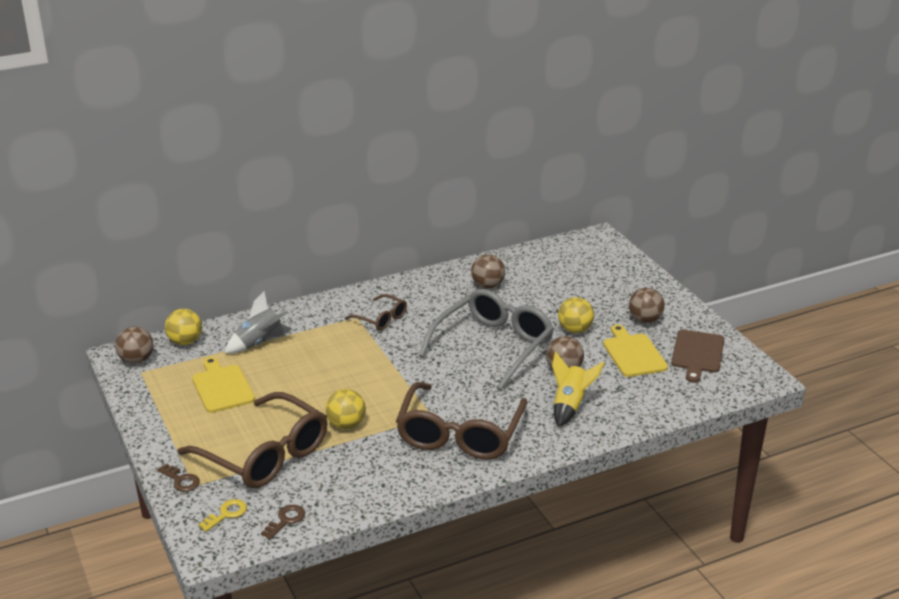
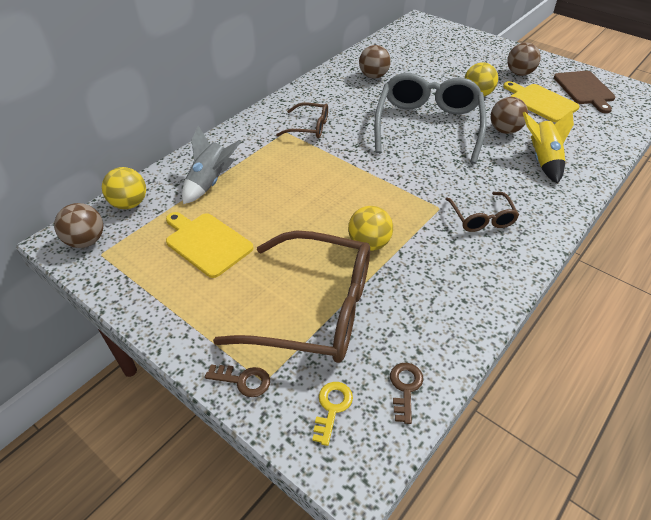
camera: 25 degrees left, 15 degrees up
brown glasses [396,382,527,460] -> brown glasses [445,192,519,232], size x0.49

